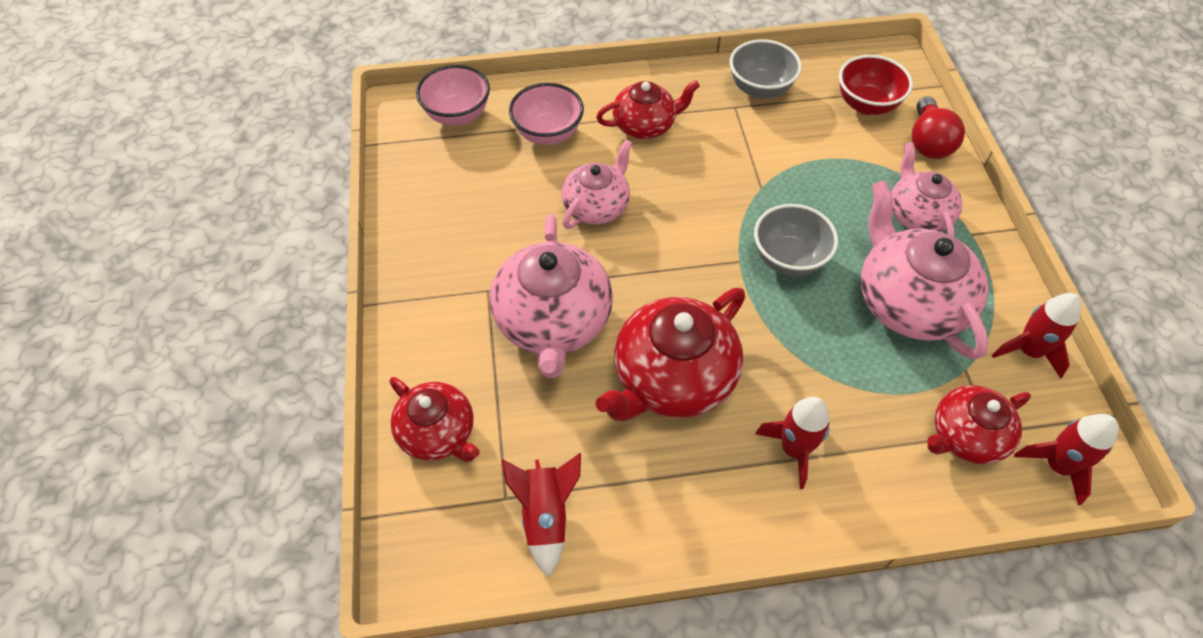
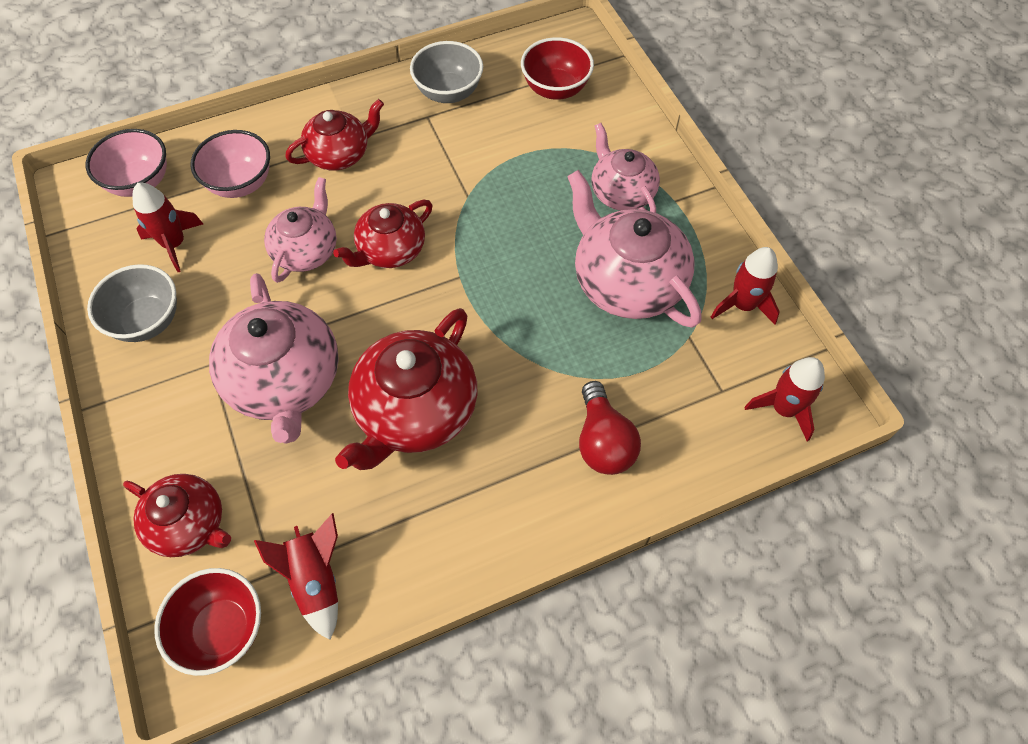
camera: 15 degrees left, 5 degrees up
grey bowl [754,204,838,276] -> grey bowl moved to [87,264,177,342]
red rocket [755,396,829,489] -> red rocket moved to [132,183,203,272]
red light bulb [912,96,965,159] -> red light bulb moved to [579,381,641,475]
red teapot [928,385,1031,465] -> red teapot moved to [333,200,432,268]
none -> red bowl [154,568,261,676]

